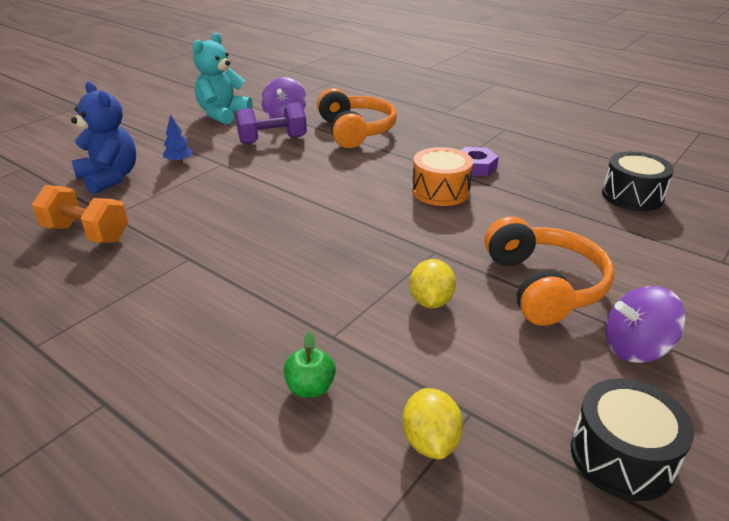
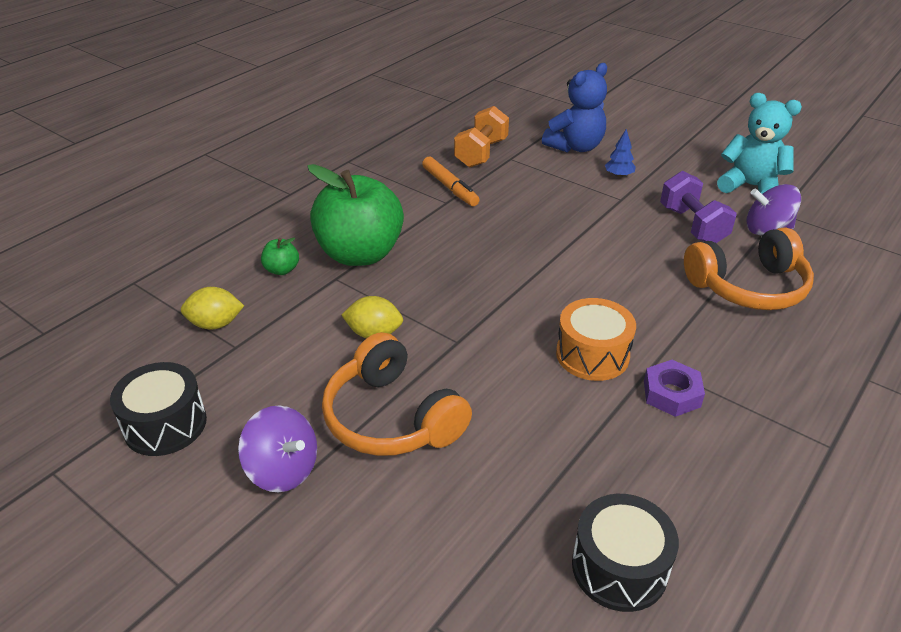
camera: 90 degrees right, 5 degrees up
orange headphones [485,216,614,326] -> orange headphones turned 60 degrees clockwise [322,332,472,456]
purple spinning top [605,286,686,363] -> purple spinning top turned 135 degrees clockwise [238,406,317,492]
none -> green apple [307,164,404,266]
none -> orange marker [422,157,479,206]

